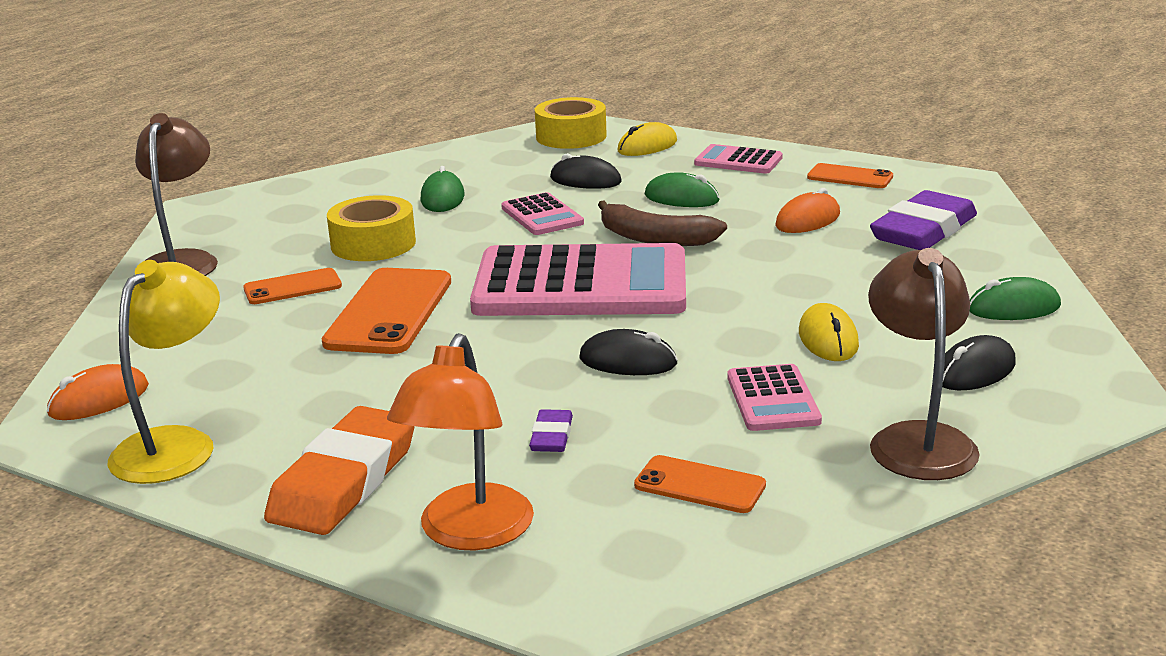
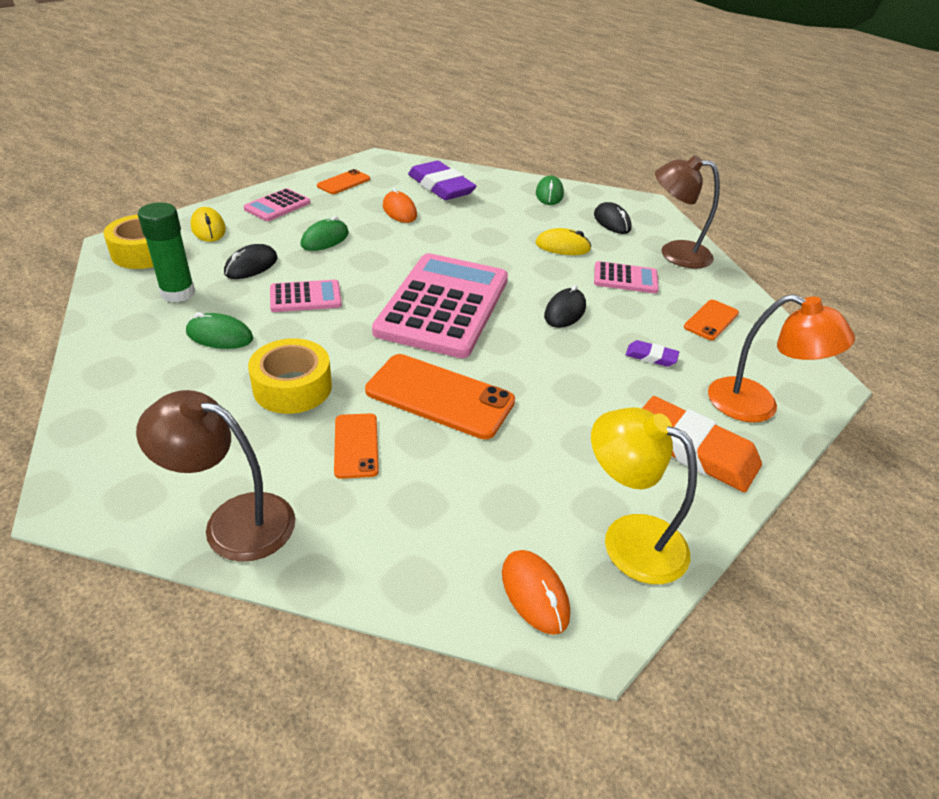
camera: 80 degrees left, 15 degrees up
brown banana [598,201,727,246] -> none
none -> green glue stick [138,202,195,302]

